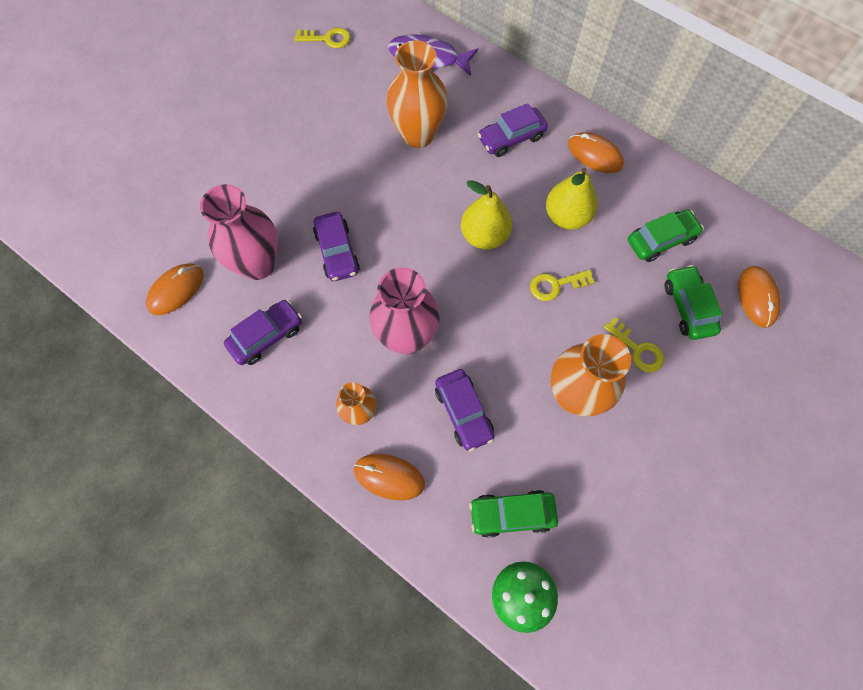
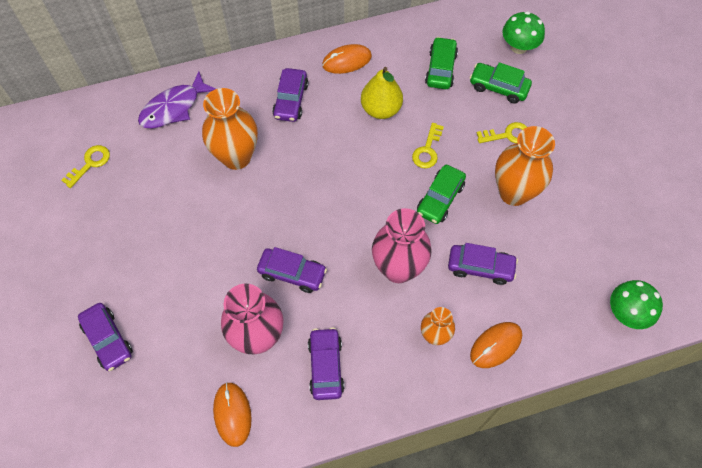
camera: 55 degrees left, 5 degrees down
yellow pear [461,180,512,249] -> none
green car [469,490,558,538] -> green car moved to [417,165,466,224]
orange mouse [738,266,781,328] -> green mushroom [502,11,545,54]
none -> purple car [78,303,133,371]

